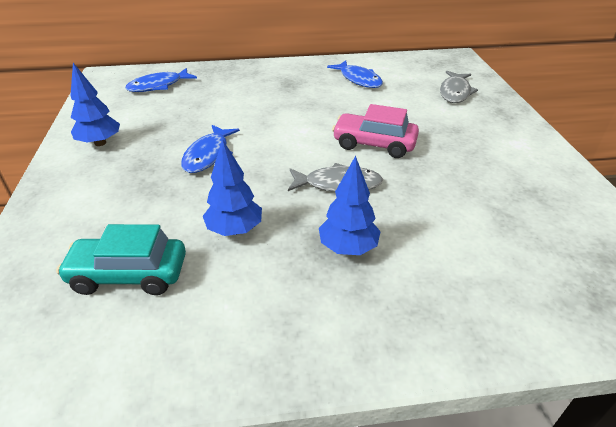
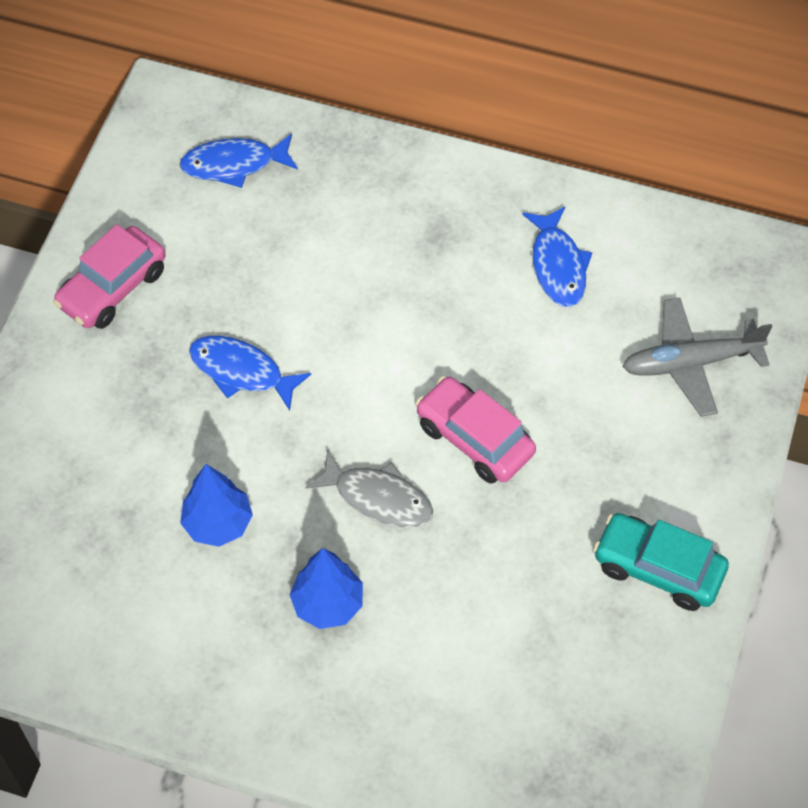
camera: 25 degrees right, 20 degrees up
turquoise car [56,224,186,295] -> turquoise car moved to [593,513,729,611]
blue tree [70,63,120,146] -> pink car [53,224,166,329]
blue fish [181,125,240,173] -> blue fish turned 75 degrees clockwise [189,336,311,411]
grey fish [440,71,478,103] -> grey plane [623,298,772,417]

